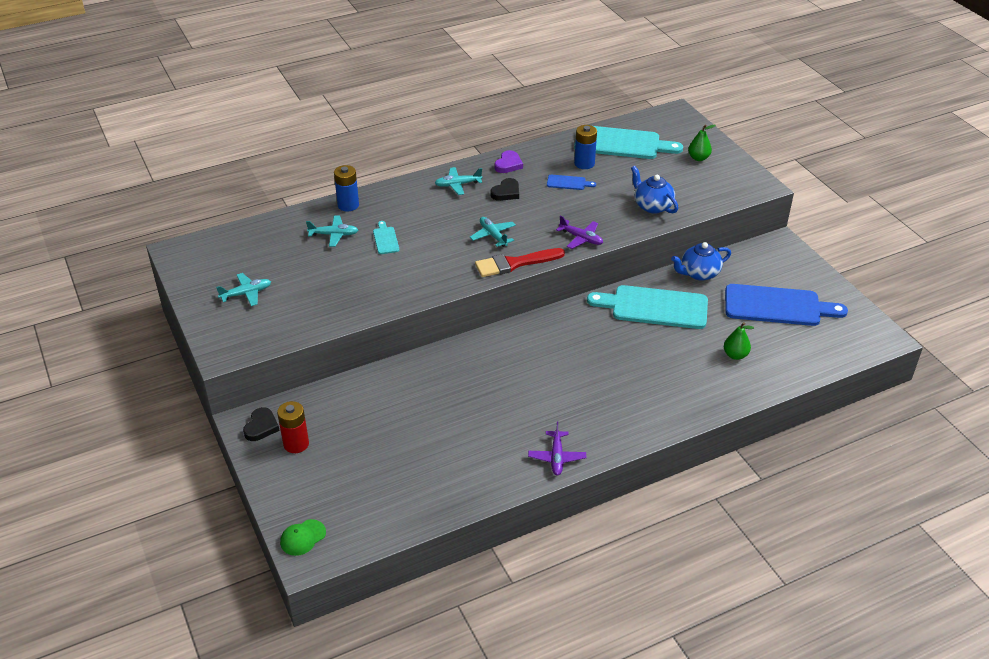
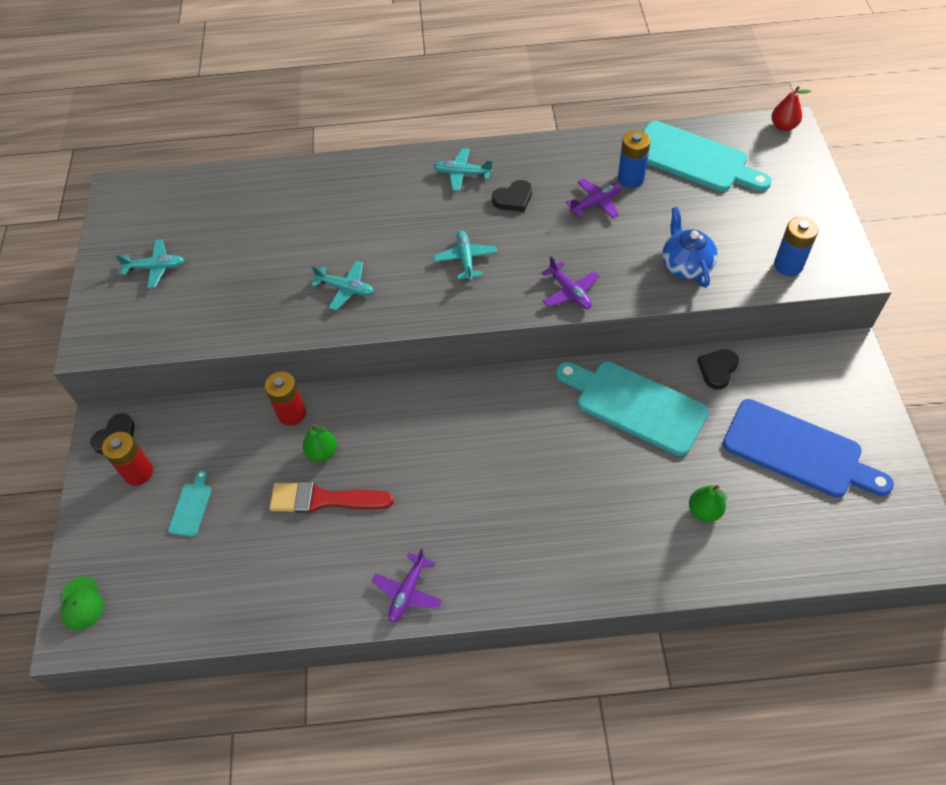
camera: 25 degrees right, 15 degrees up
green cap [280,519,326,556] -> green cap turned 90 degrees counterclockwise [61,576,104,630]
turquoise plane [306,216,358,247] -> turquoise plane moved to [311,261,374,310]
blue battery [334,165,359,212] -> blue battery moved to [774,217,819,276]
turquoise cutting board [373,221,399,254] -> turquoise cutting board moved to [168,470,211,537]
red brush [475,248,565,277] -> red brush moved to [269,482,394,513]
purple heart [495,150,523,173] -> none
blue cutting board [547,175,596,190] -> purple plane [566,178,622,219]
blue teapot [671,242,731,281] -> black heart [697,349,739,390]
green pear [688,124,716,161] -> green pear moved to [303,424,337,462]
none -> red battery [265,371,306,426]
none -> red pear [771,86,811,131]

